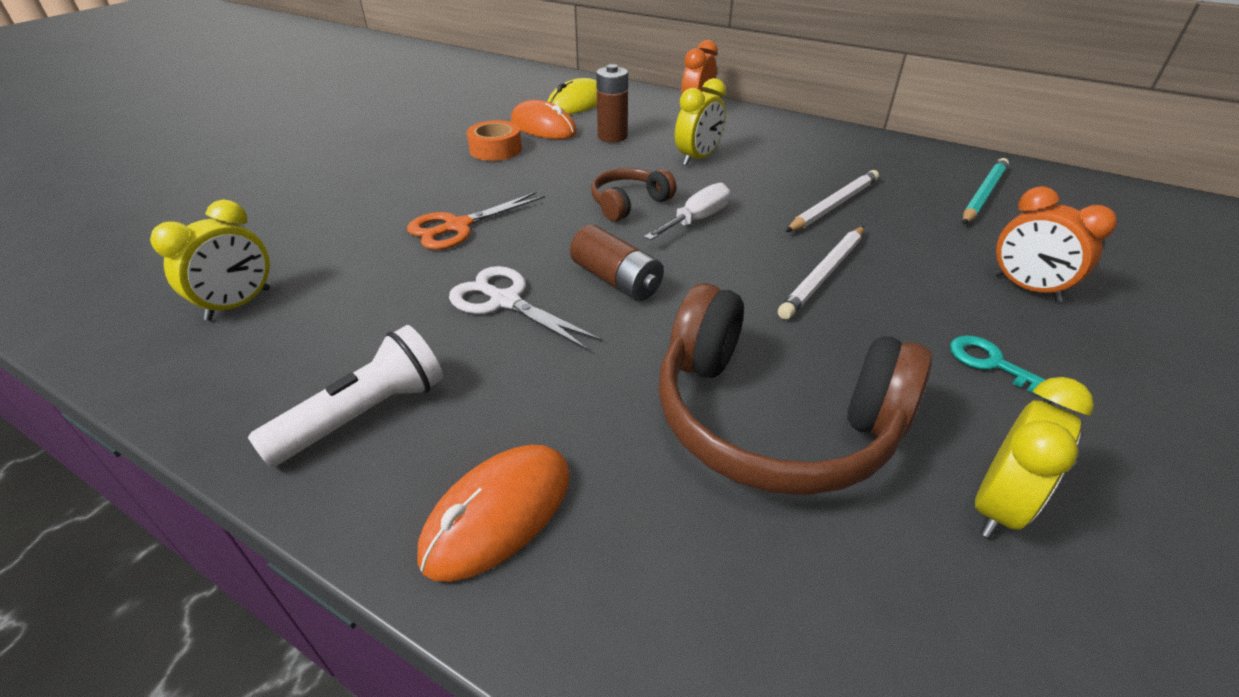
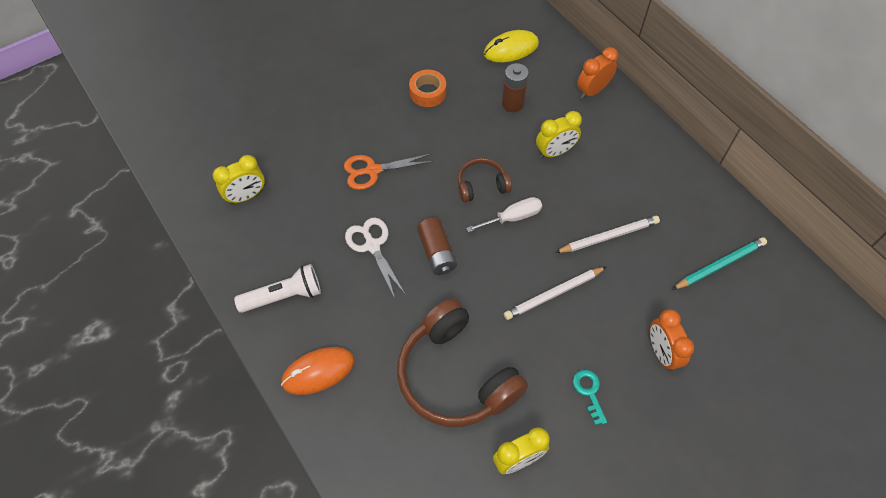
camera: 25 degrees right, 20 degrees up
orange mouse [511,100,577,139] -> none

